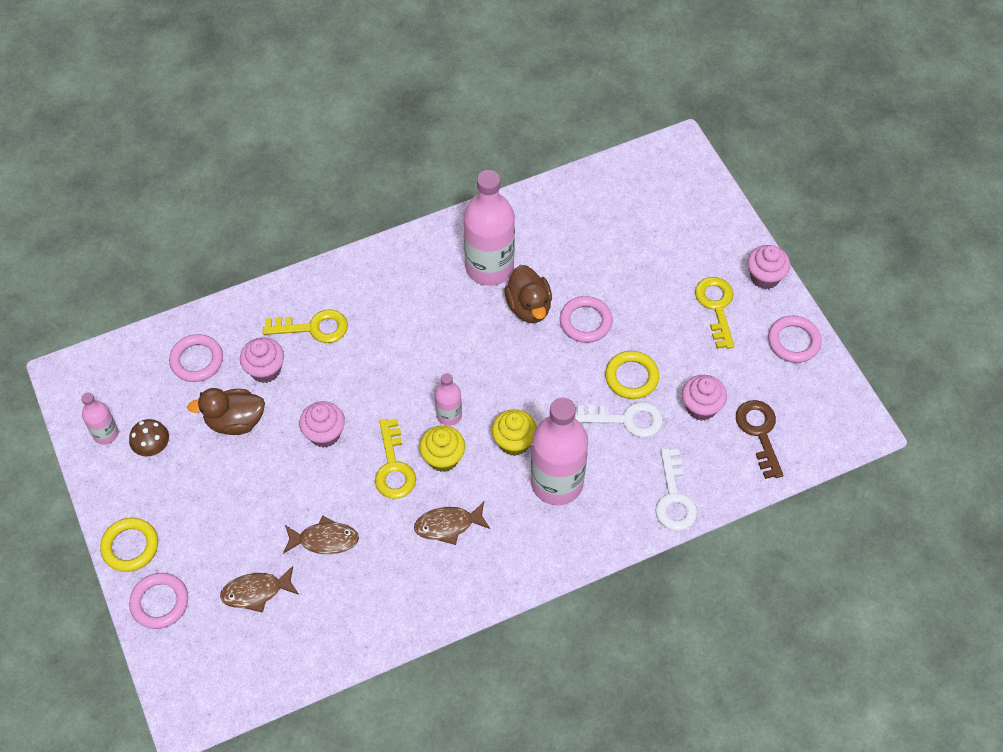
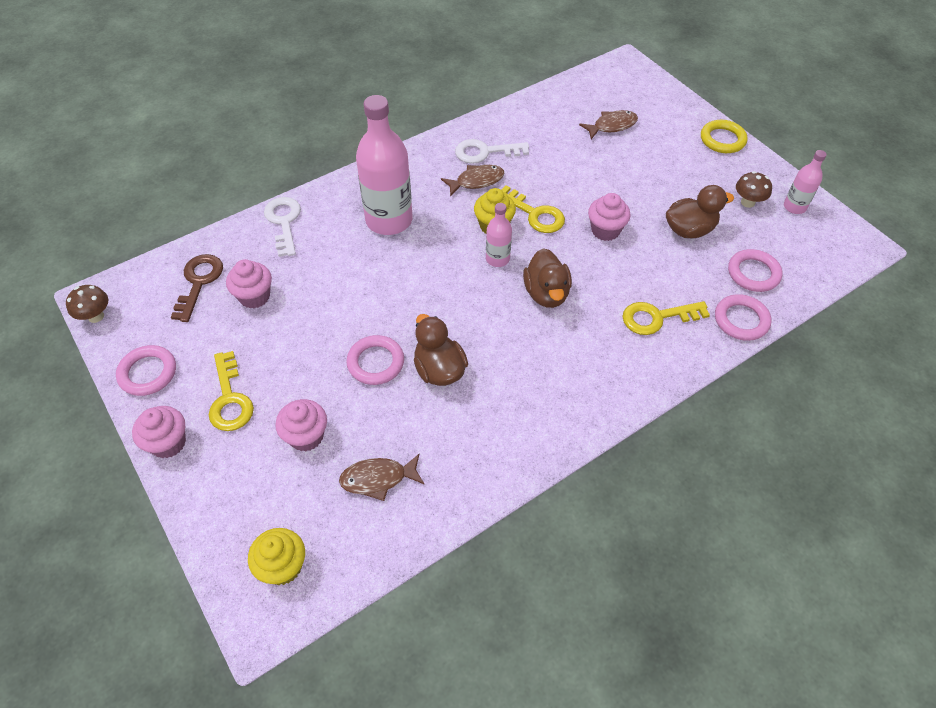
camera: 170 degrees right, 5 degrees down
pink ring [129,573,188,629] -> pink ring moved to [715,294,771,341]
pink cupcake [240,337,284,383] -> pink cupcake moved to [275,399,327,452]
brown fish [283,516,359,554] -> brown fish moved to [339,454,424,501]
yellow key [375,419,416,499] -> yellow key turned 150 degrees clockwise [501,185,565,233]
pink bottle [464,170,515,286] -> none
yellow cupcake [492,409,537,456] -> yellow cupcake moved to [248,528,305,585]
white key [575,402,663,437] -> white key moved to [455,139,529,164]
yellow ring [605,351,659,399] -> none
brown key [736,400,783,479] -> brown key turned 150 degrees counterclockwise [171,254,223,322]
none -> brown mushroom [66,285,108,323]
none -> brown duck [523,248,572,308]

